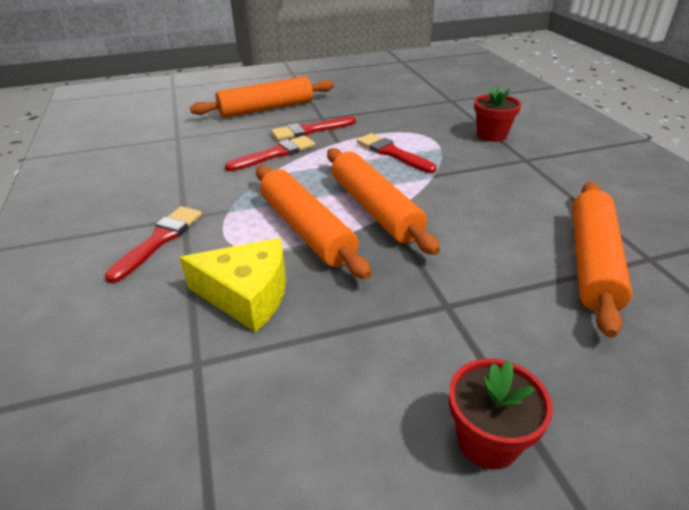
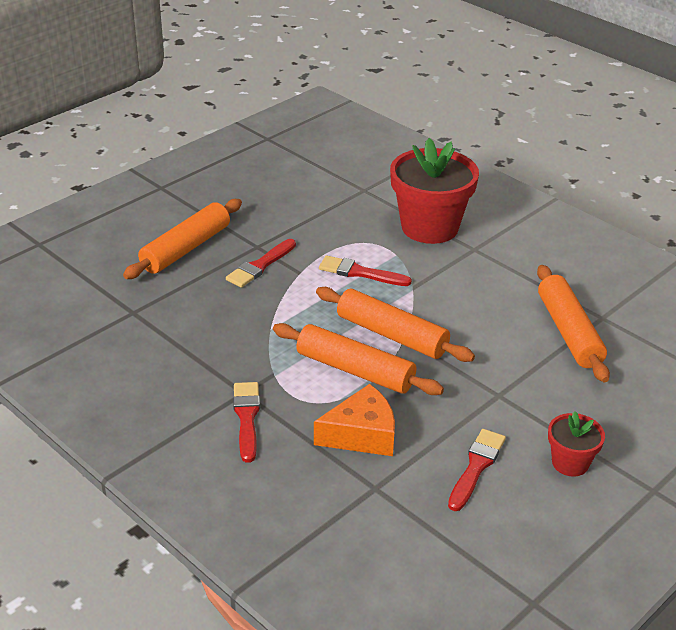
camera: 30 degrees left, 0 degrees up
yellow cheese [179,238,286,333] -> orange cheese [314,384,395,456]
red brush [225,136,315,171] -> red brush moved to [448,429,506,511]
red flower pot [474,86,521,142] -> red flower pot [390,138,479,244], size x2.00

